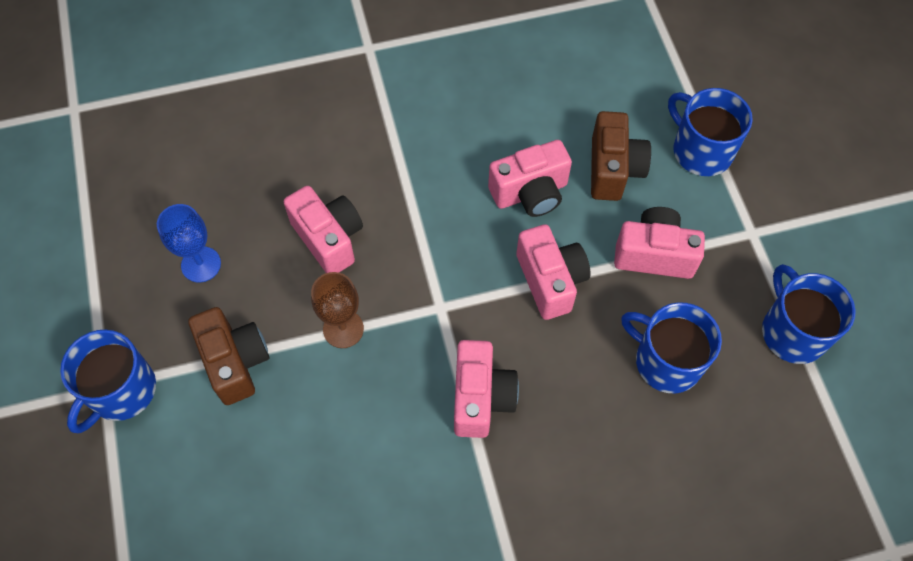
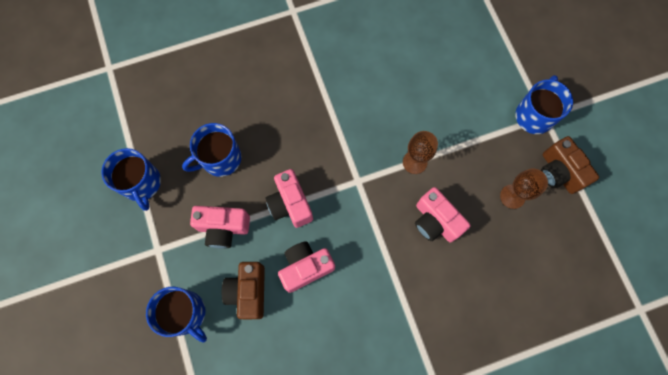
camera: 175 degrees right, 10 degrees up
blue goblet [157,204,221,283] -> brown goblet [500,168,548,209]
brown camera [188,307,269,405] -> brown camera moved to [541,136,599,194]
pink camera [454,340,519,438] -> none
blue mug [621,302,722,393] -> blue mug turned 120 degrees clockwise [182,123,241,177]

